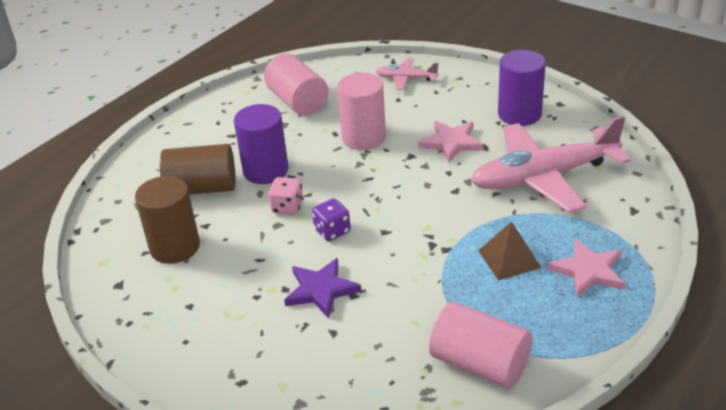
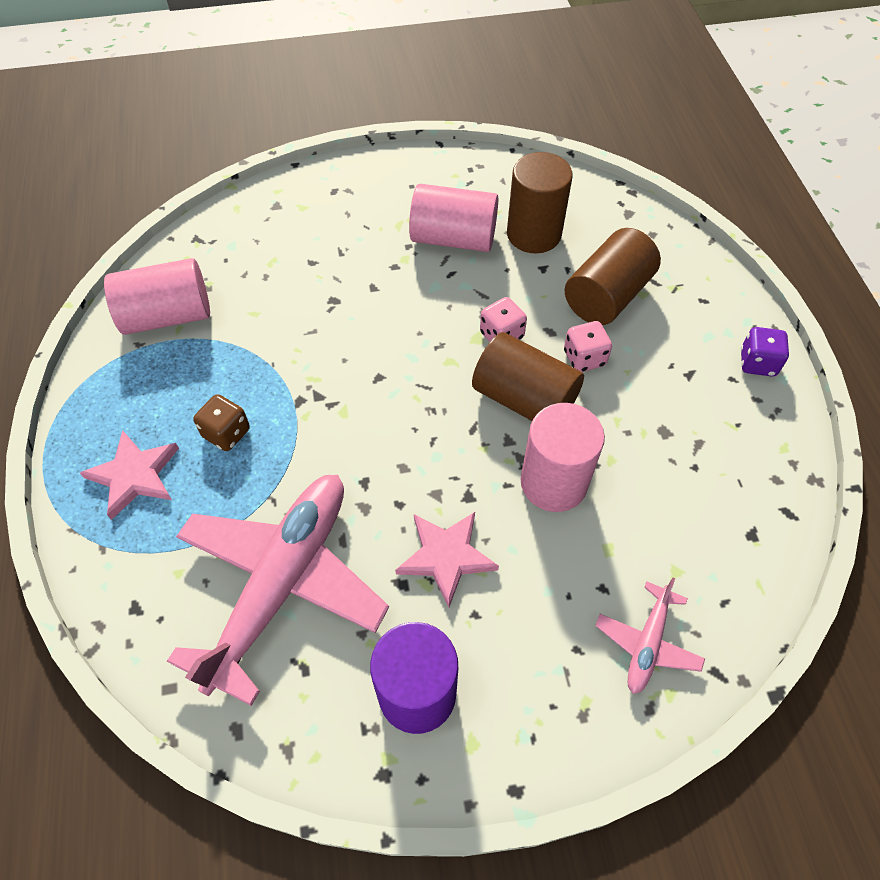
camera: 130 degrees right, 20 degrees up
purple cylinder [234,104,289,184] -> pink dice [564,321,612,372]
pink cylinder [264,53,329,116] -> pink cylinder moved to [409,184,498,252]
purple star [284,258,361,319] -> none
purple dice [312,199,351,241] -> purple dice moved to [741,327,789,377]
pink plane [376,58,439,90] -> pink plane turned 150 degrees clockwise [595,578,705,694]
brown pyramid [478,221,541,280] -> brown dice [193,394,250,451]
none -> brown cylinder [472,332,584,421]

